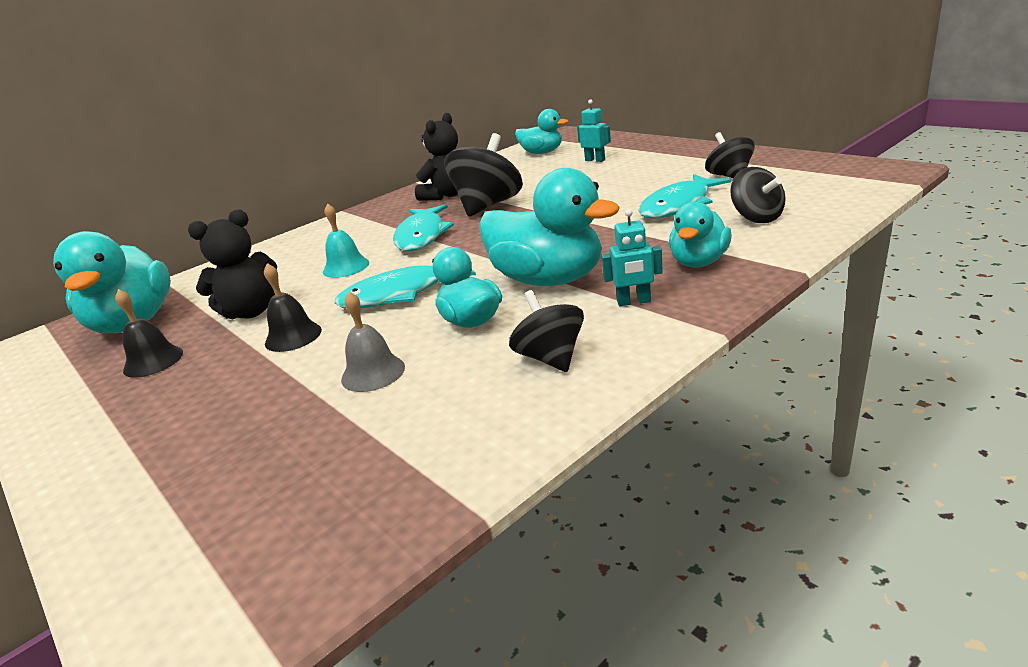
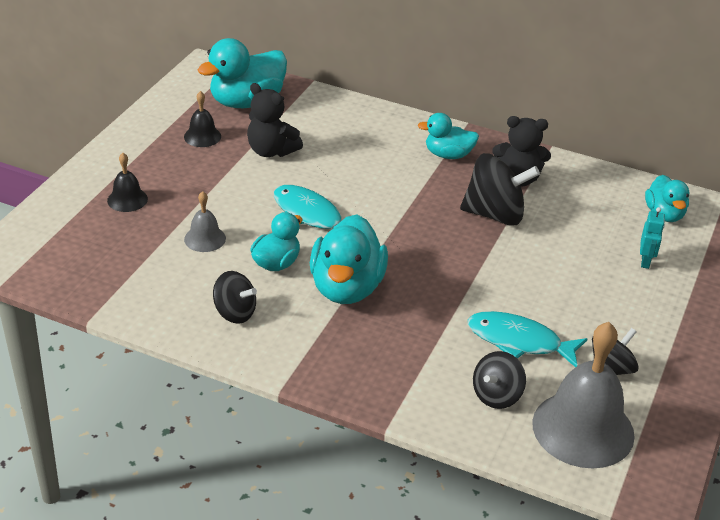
camera: 60 degrees right, 10 degrees up
black bell [264,263,322,352] -> black bell moved to [107,153,148,212]
turquoise bell [323,203,369,278] -> none
turquoise fish [393,204,454,251] -> none
black spinning top [509,290,584,372] -> black spinning top turned 75 degrees clockwise [213,271,257,324]
turquoise robot [602,209,663,306] -> none
turquoise duck [669,202,732,268] -> turquoise duck moved to [418,113,479,159]
none -> grey bell [532,322,635,469]

